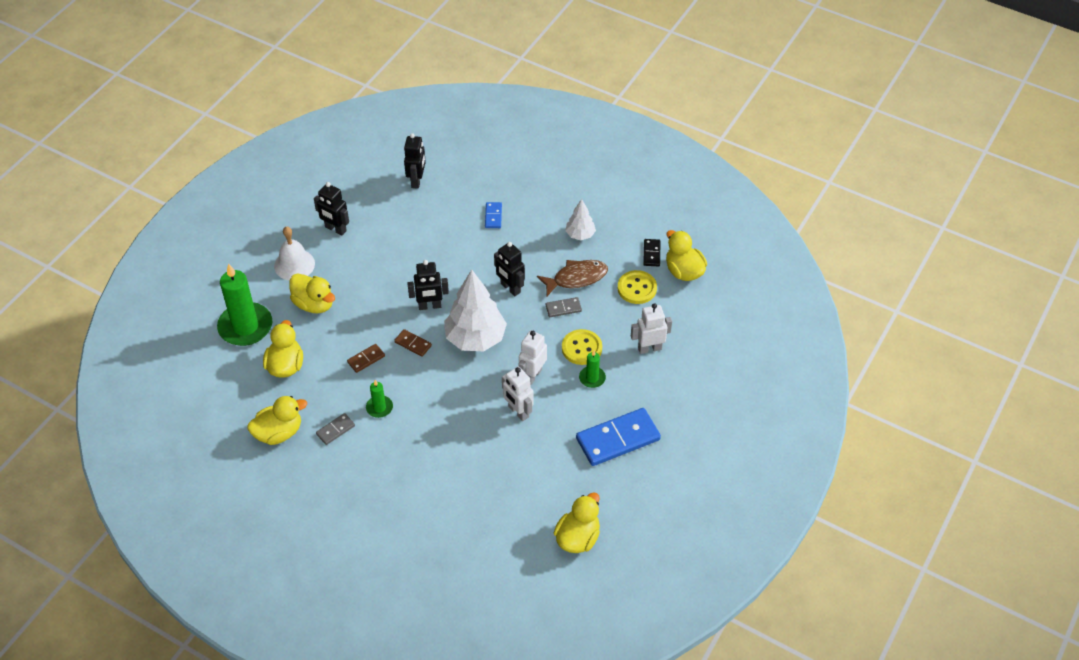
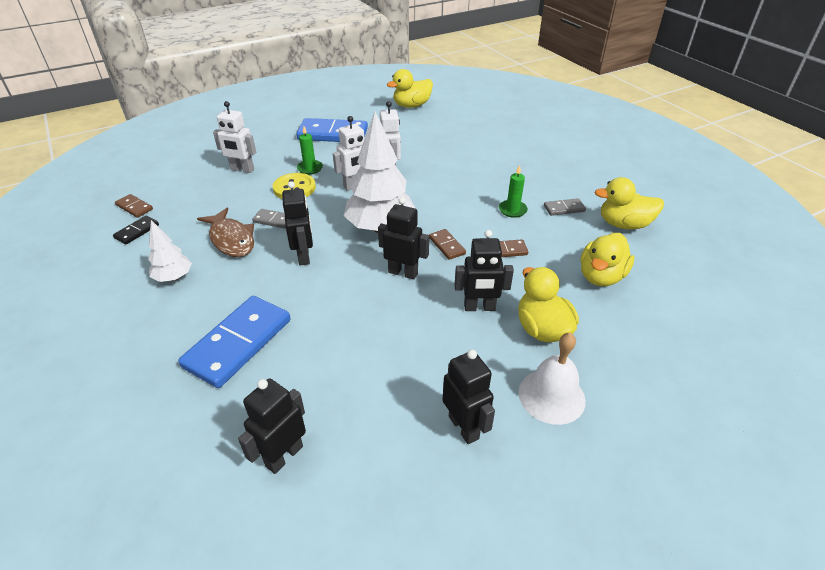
camera: 150 degrees left, 10 degrees down
green candle [217,263,272,346] -> none
blue domino [485,202,502,228] -> blue domino [178,296,290,388], size x2.13
brown fish [537,260,608,296] -> brown fish turned 135 degrees counterclockwise [197,208,254,257]
yellow button [618,270,657,304] -> none
yellow duck [666,230,707,281] -> brown domino [115,194,153,218]
none -> black robot [454,230,514,311]

